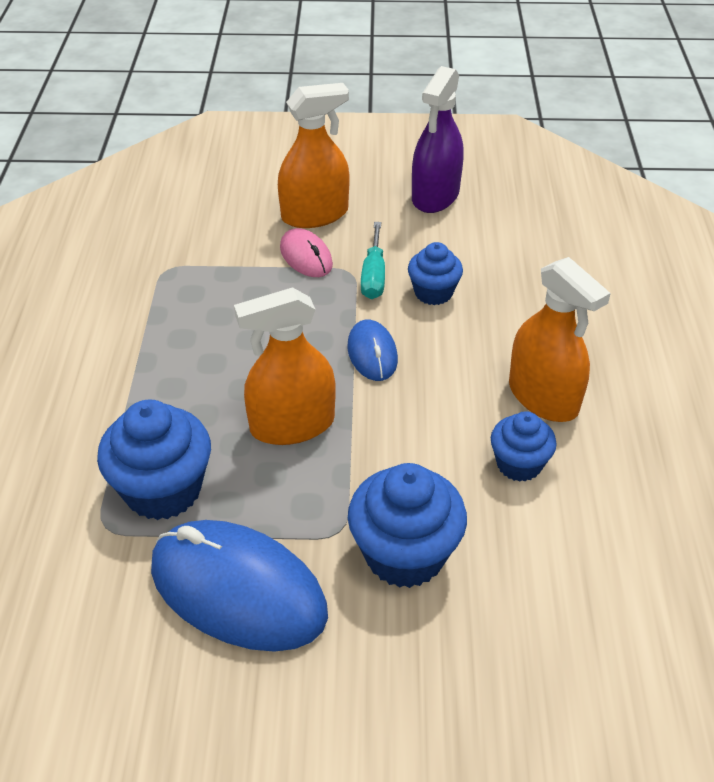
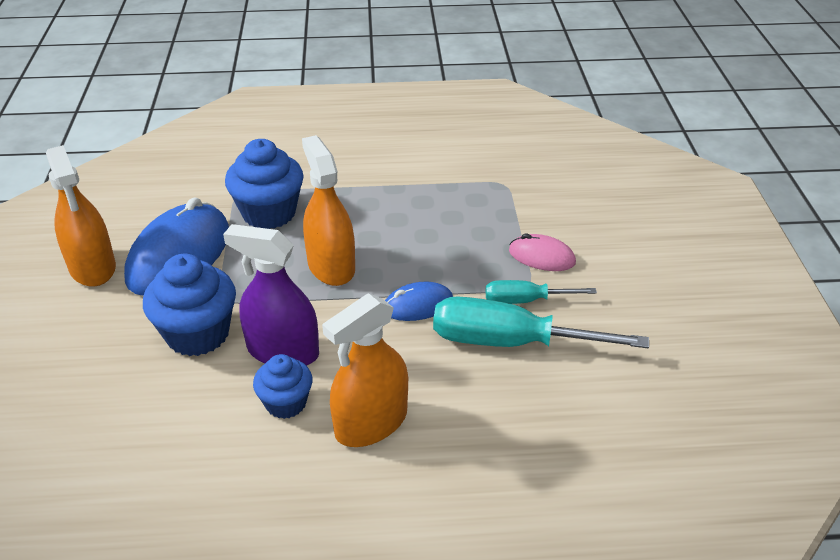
camera: 85 degrees right, 5 degrees down
orange spray bottle [278,83,349,228] -> orange spray bottle moved to [46,145,116,287]
pink mouse [280,228,333,277] -> pink mouse turned 60 degrees clockwise [509,233,576,271]
blue cupcake [408,242,463,305] -> turquoise screwdriver [433,296,649,348]
purple spray bottle [412,66,464,213] -> purple spray bottle moved to [223,224,319,366]

